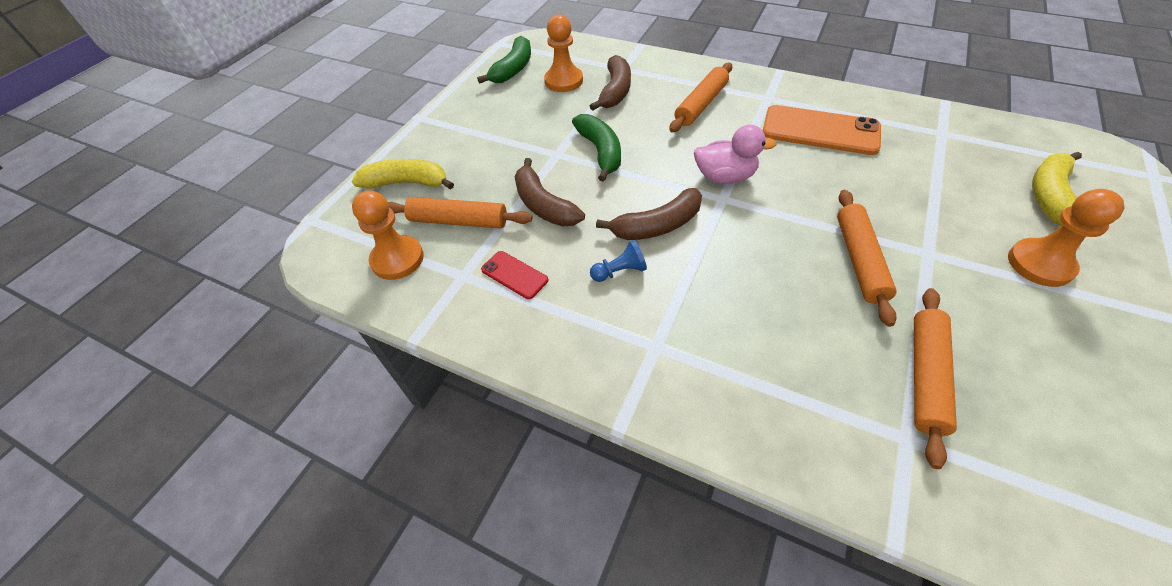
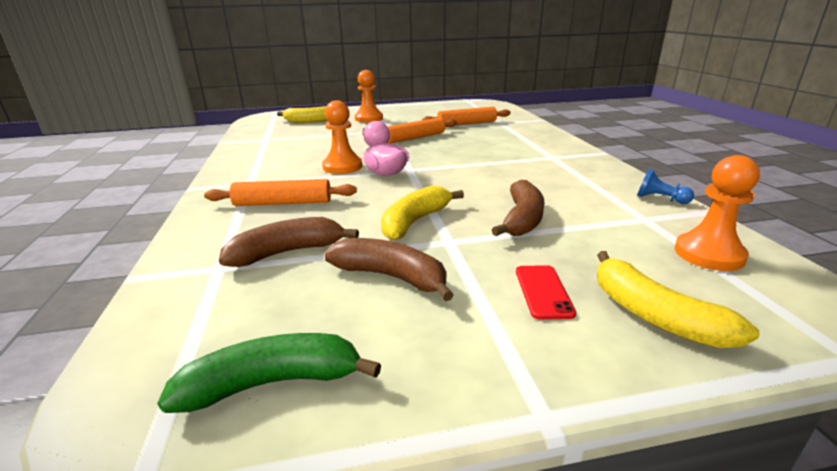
camera: 130 degrees left, 25 degrees down
orange rolling pin [388,197,532,229] -> none
red phone [481,251,548,299] -> red phone moved to [516,265,576,320]
orange pawn [544,14,583,92] -> orange pawn moved to [322,100,362,174]
green banana [572,114,621,182] -> yellow banana [381,185,464,240]
blue pawn [590,240,647,282] -> blue pawn moved to [637,169,694,204]
brown banana [596,188,702,240] -> brown banana moved to [325,238,454,301]
orange phone [763,105,881,155] -> none

